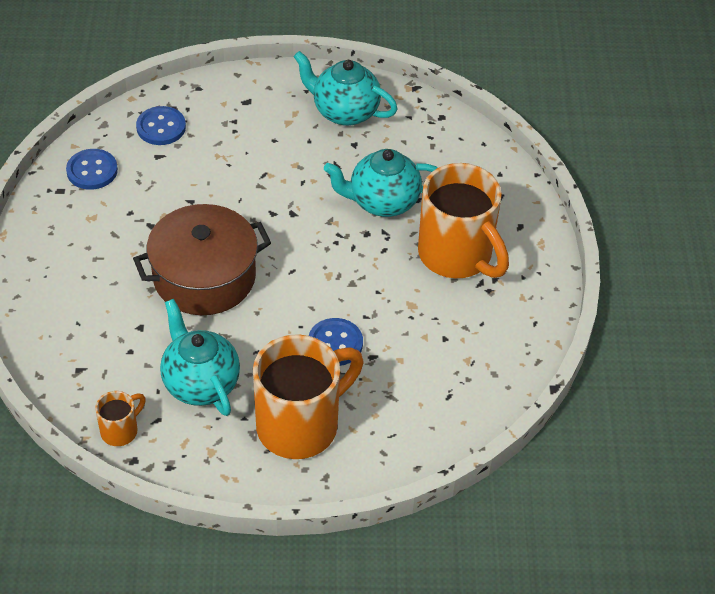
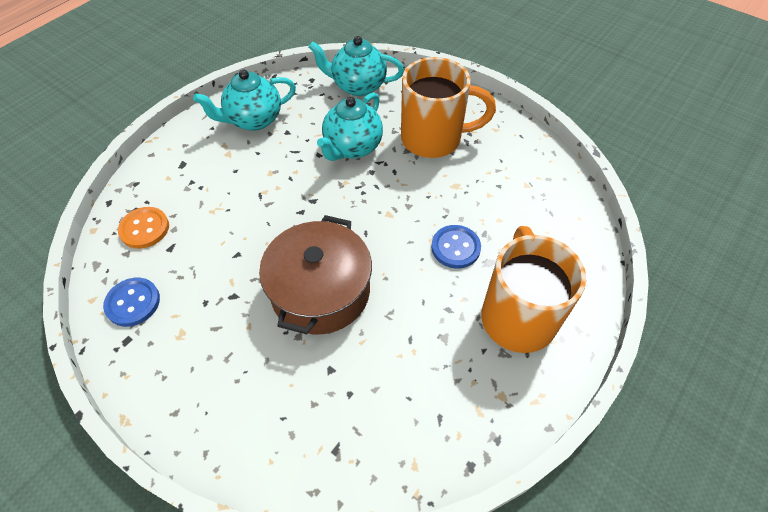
camera: 50 degrees left, 5 degrees up
orange mug [95,391,146,446] -> none
blue button [136,106,186,145] -> orange button [118,207,169,249]
turquoise teapot [160,299,240,416] -> turquoise teapot moved to [309,36,404,96]

